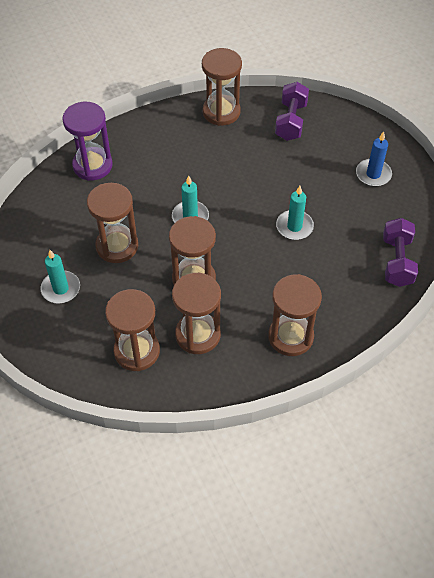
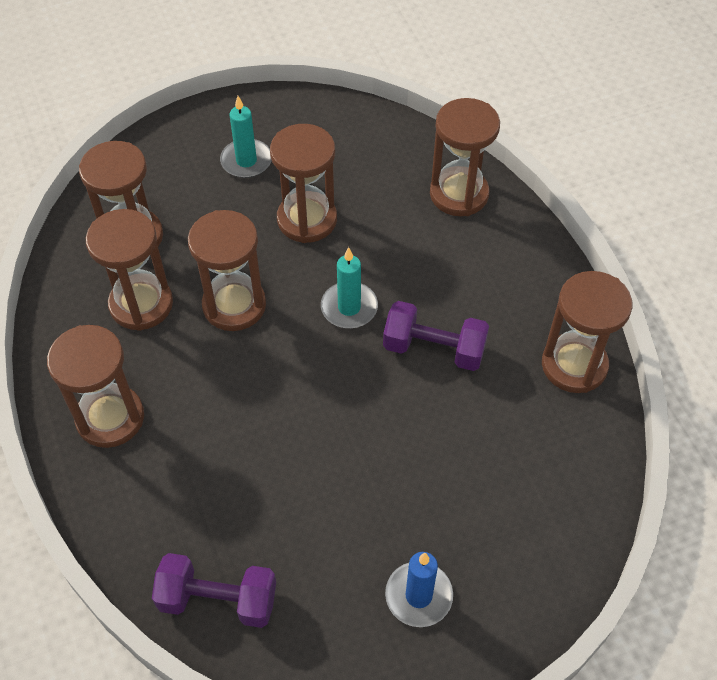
camera: 95 degrees right, 0 degrees up
purple hourglass [62,102,113,181] -> brown hourglass [430,98,500,216]
purple dumbbell [275,82,309,141] -> purple dumbbell moved to [383,301,489,371]
turquoise candle [276,186,314,240] -> none

